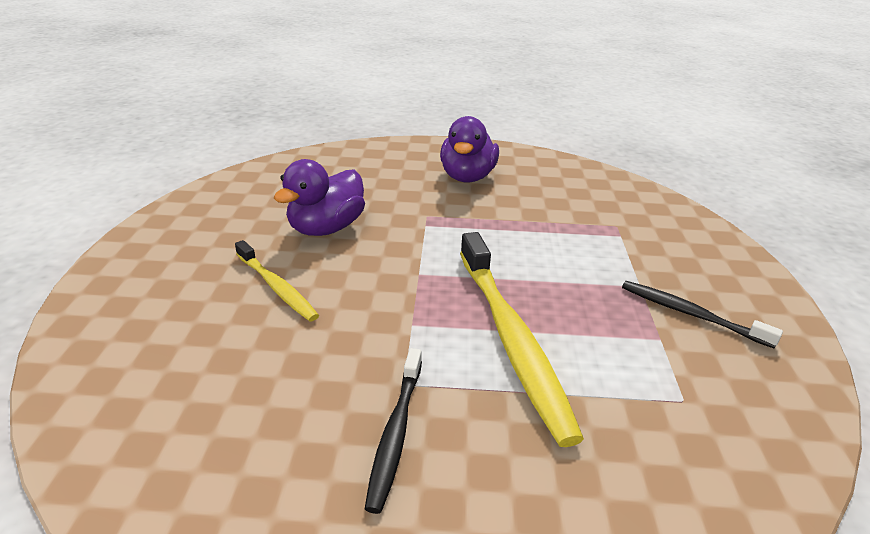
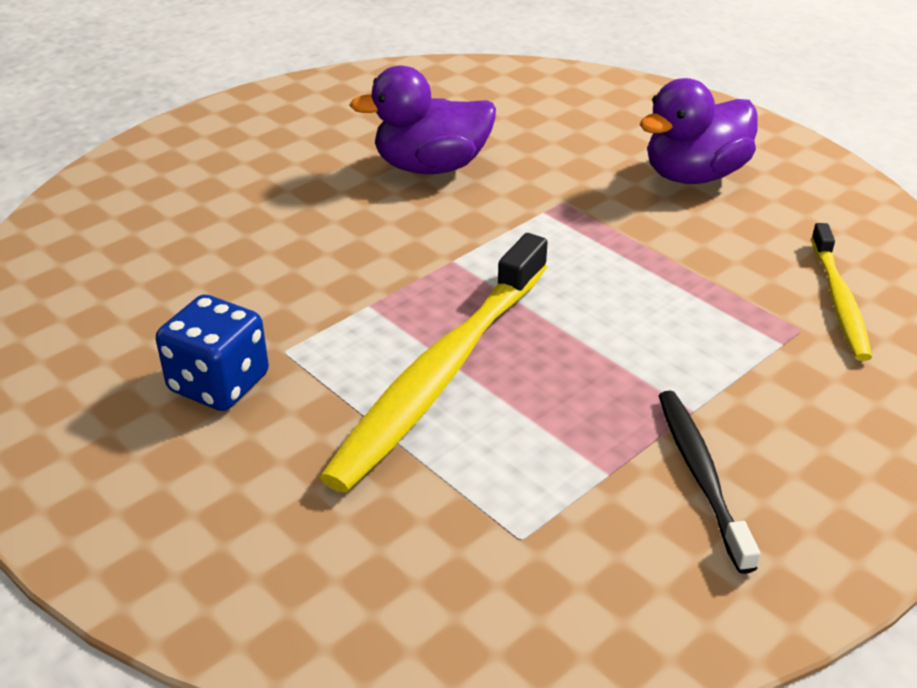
camera: 45 degrees right, 5 degrees up
yellow toothbrush [235,240,319,322] -> yellow toothbrush moved to [811,223,872,361]
black toothbrush [365,348,422,514] -> blue dice [156,294,269,411]

